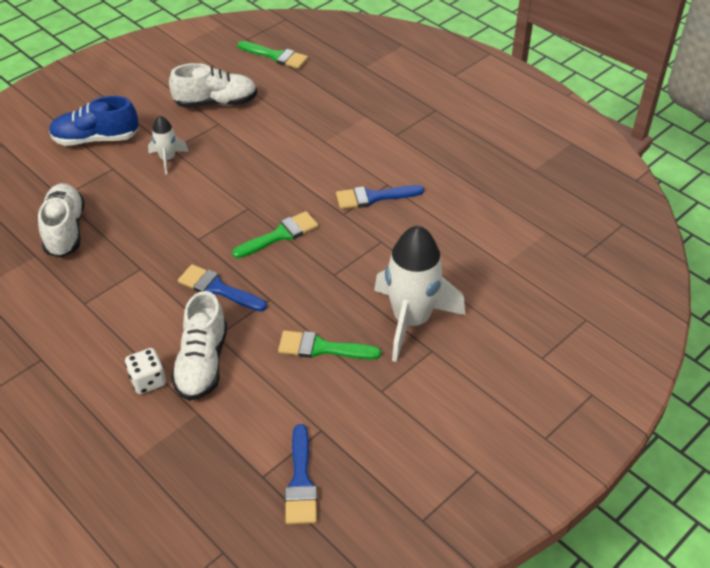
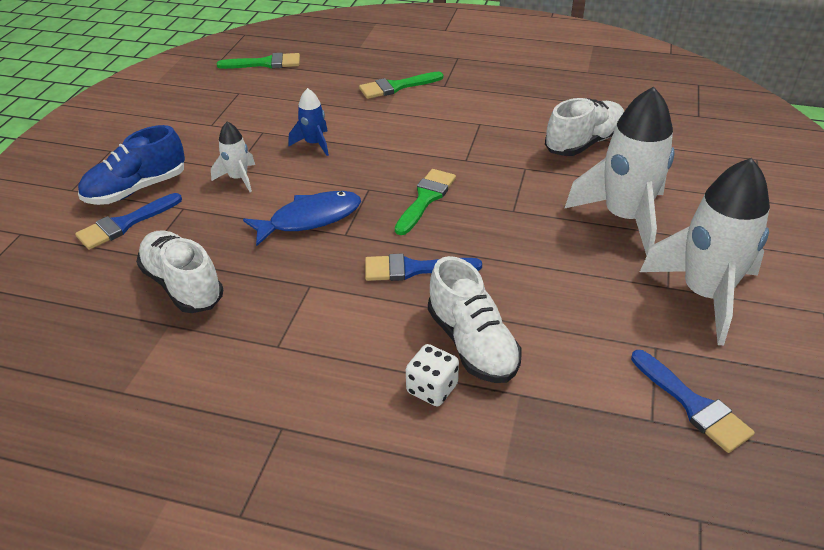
camera: 30 degrees left, 5 degrees down
white shoe [169,63,257,108] -> white shoe moved to [545,98,624,156]
green brush [278,330,381,359] -> green brush moved to [359,72,443,99]
blue brush [336,185,424,209] -> blue brush moved to [75,193,182,250]
none -> blue fish [243,191,361,246]
none -> blue rocket [289,88,329,156]
none -> white rocket [640,158,770,345]

